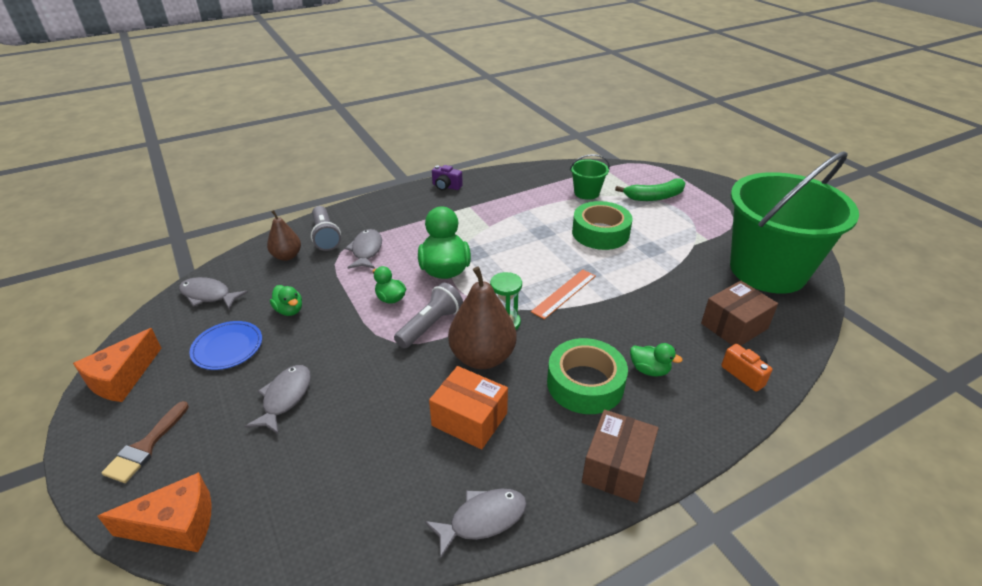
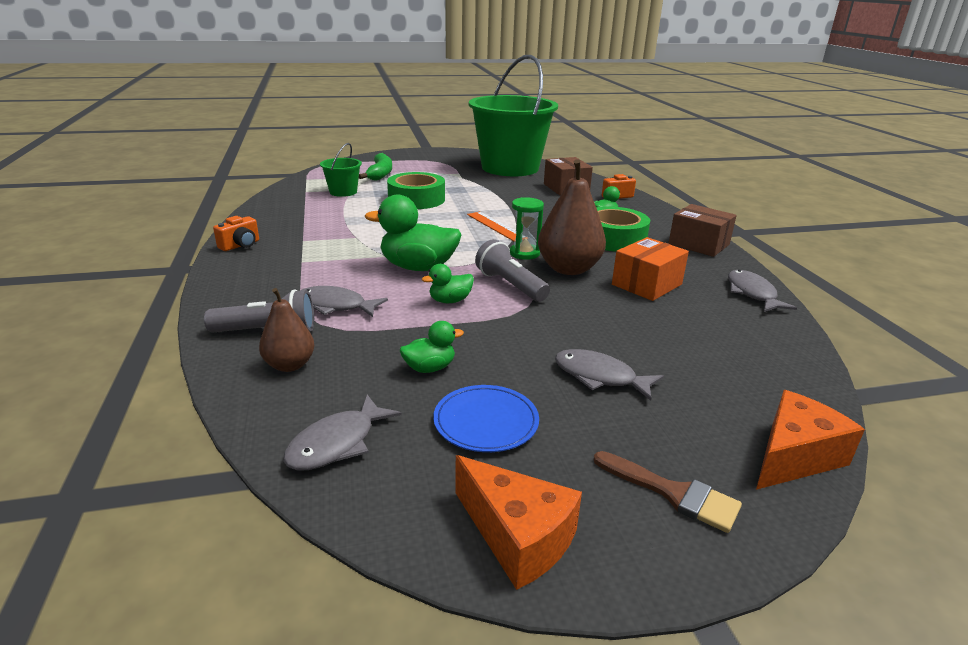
camera: 75 degrees left, 10 degrees down
orange cheese [97,472,211,552] -> orange cheese turned 45 degrees clockwise [756,390,865,490]
purple camera [432,165,463,190] -> orange camera [213,216,259,251]

